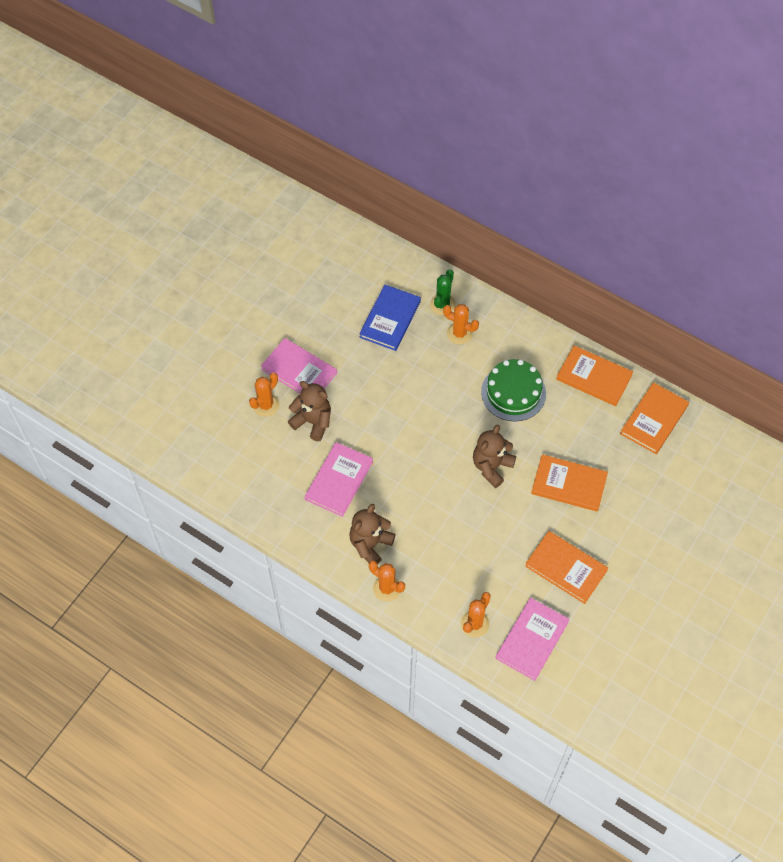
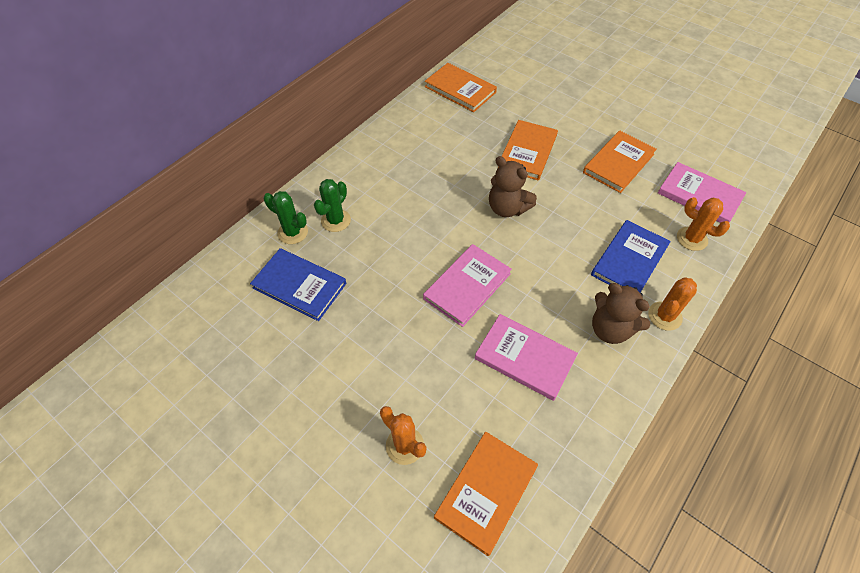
camera: 85 degrees left, 5 degrees down
pink book [261,338,337,394] -> pink book moved to [423,244,512,327]
brown teddy bear [288,381,331,441] -> none
orange cactus [443,304,479,344] -> green cactus [314,179,351,232]
green cake [481,359,546,421] -> none
orange book [556,345,633,406] -> orange book moved to [434,432,538,556]
none -> blue book [591,220,671,292]

